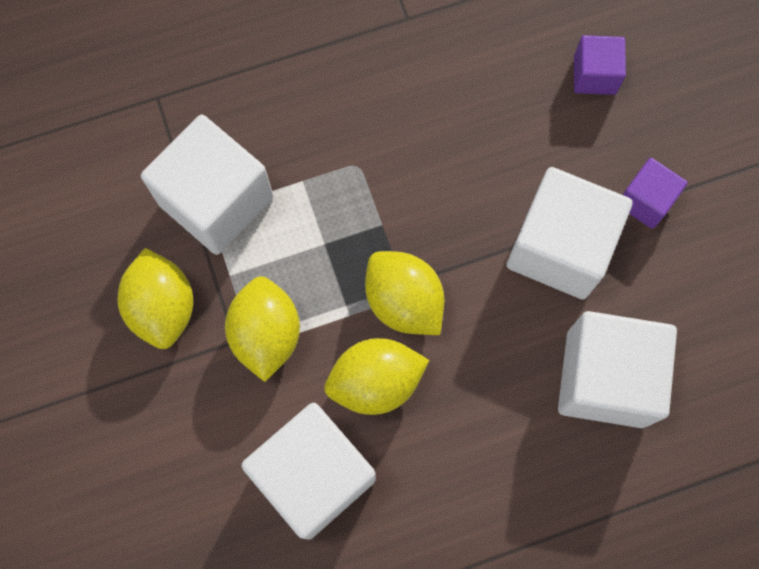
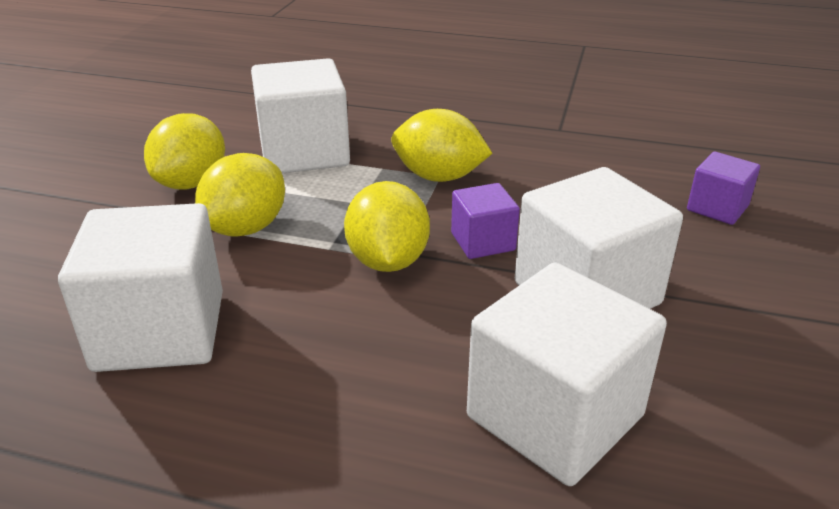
camera: 35 degrees right, 40 degrees down
yellow lemon [325,338,429,415] -> yellow lemon moved to [391,109,492,182]
purple cube [623,158,688,229] -> purple cube moved to [451,183,520,259]

